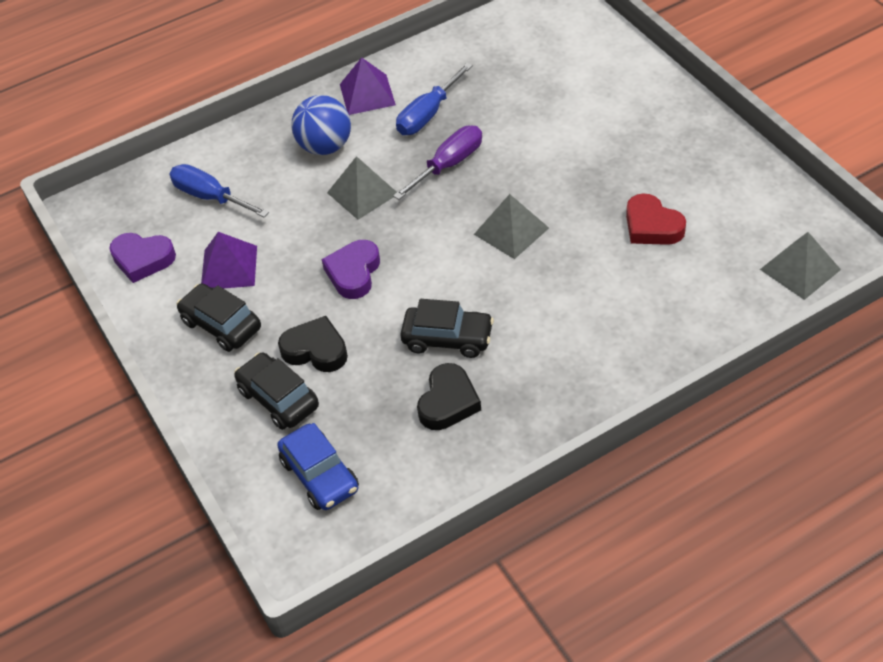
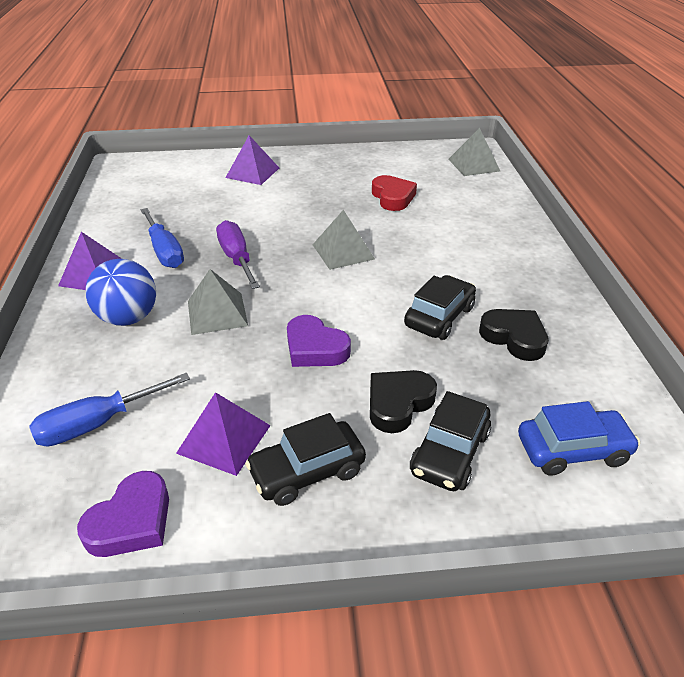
camera: 70 degrees left, 10 degrees down
black car [234,352,319,430] -> black car turned 45 degrees counterclockwise [410,391,491,491]
red heart [626,193,686,245] -> red heart turned 90 degrees counterclockwise [372,175,417,211]
none -> purple pyramid [225,135,279,185]

